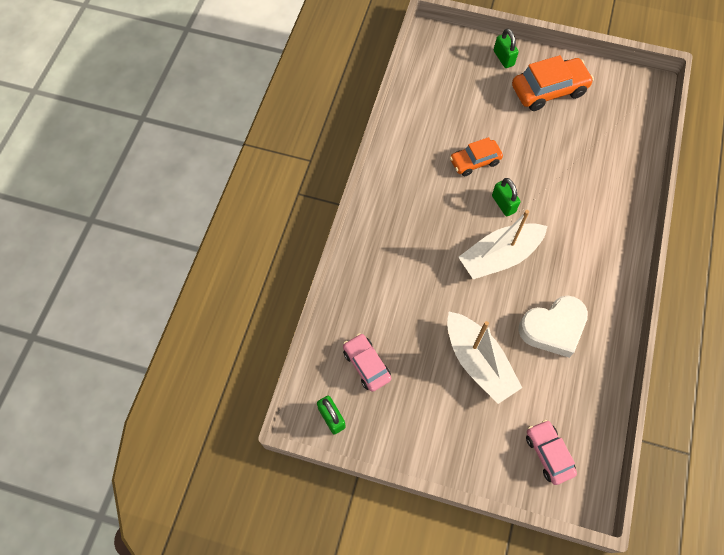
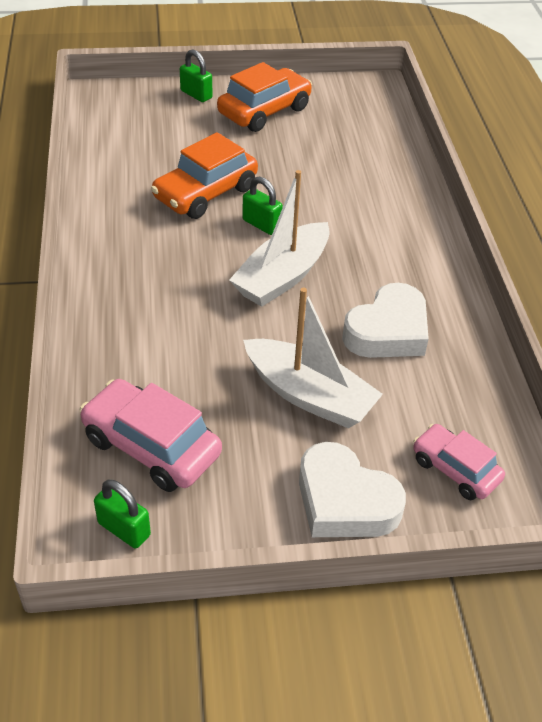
camera: 25 degrees left, 20 degrees down
pink car [343,333,391,392] -> pink car [79,379,222,492], size x1.58
orange car [450,137,503,176] -> orange car [151,132,258,219], size x1.58
none -> white heart [299,442,406,537]

